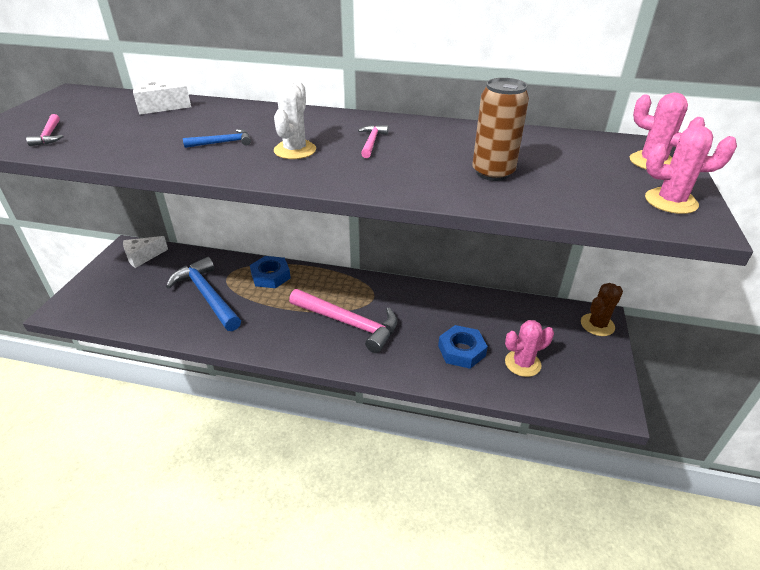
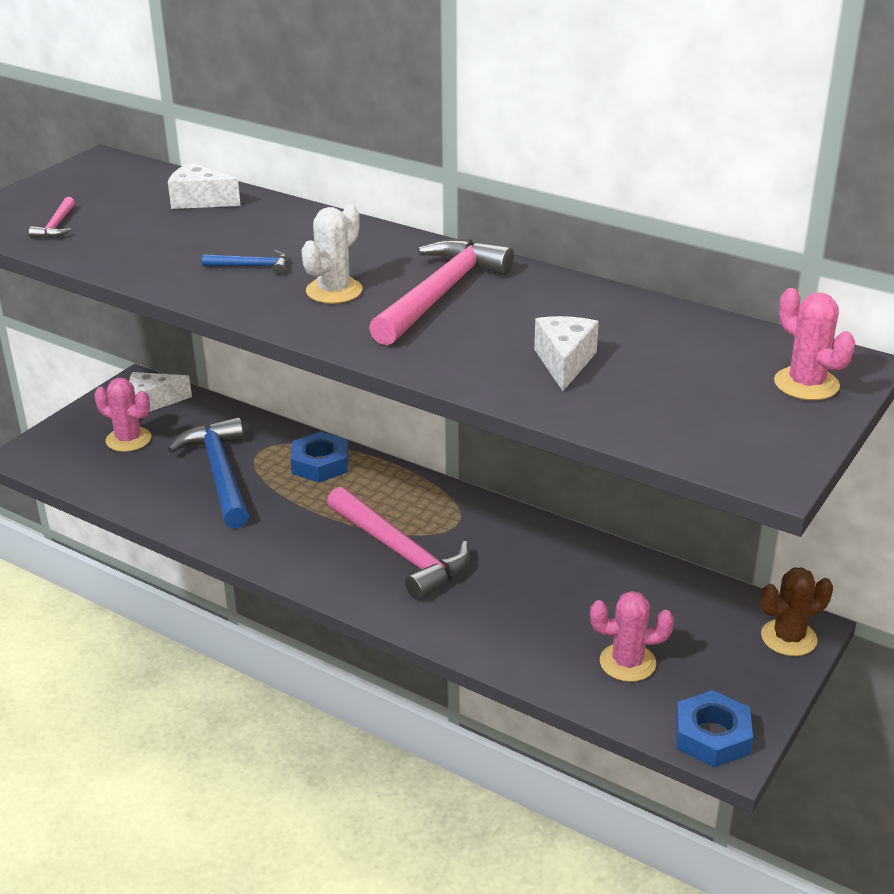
camera: 20 degrees right, 5 degrees down
pink hammer [358,125,389,158] -> pink hammer [369,239,514,345], size x2.27
blue nut [438,325,488,369] -> blue nut moved to [676,690,753,767]
brown can [472,78,529,181] -> white cheese [534,316,599,391]
pink cactus [645,125,737,214] -> pink cactus moved to [94,378,151,452]

